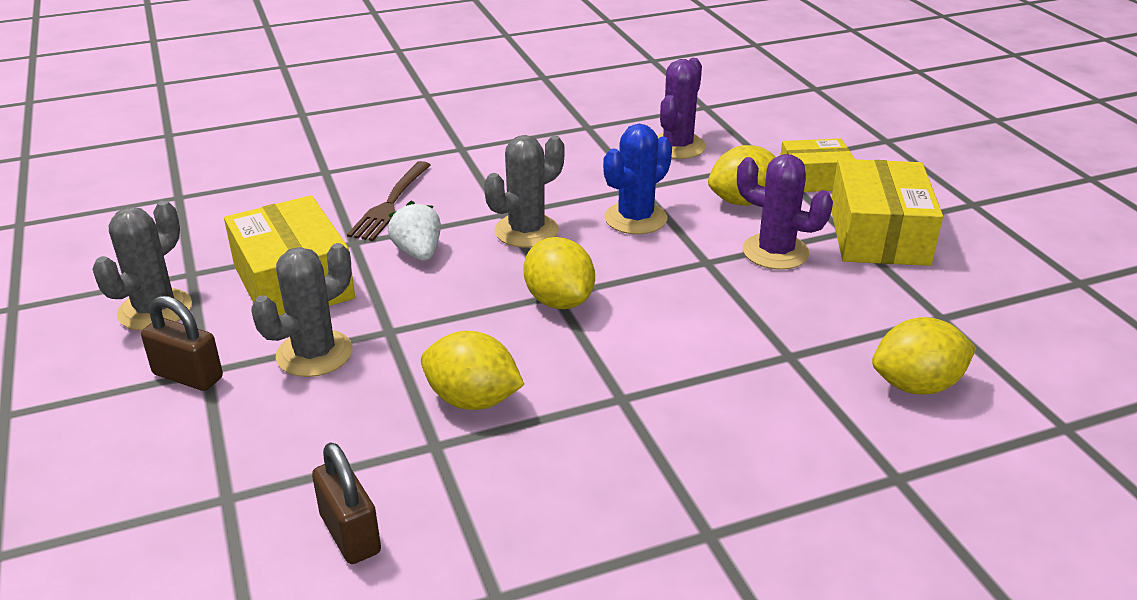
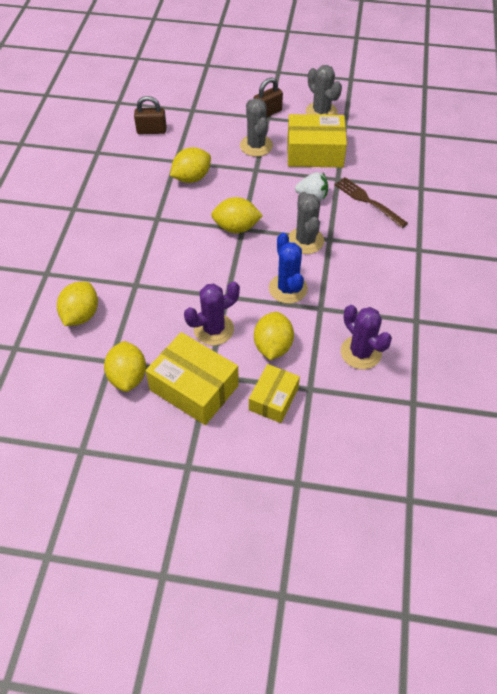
camera: 120 degrees right, 20 degrees up
none -> yellow lemon [104,341,146,392]

